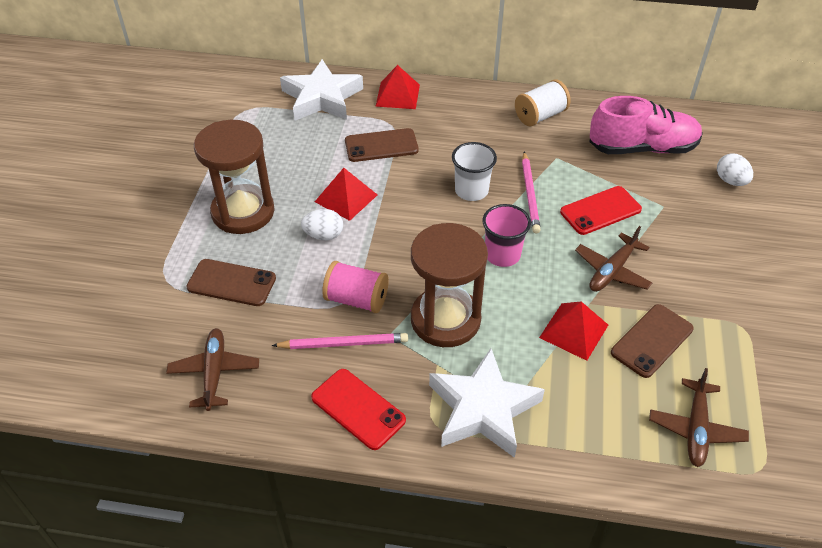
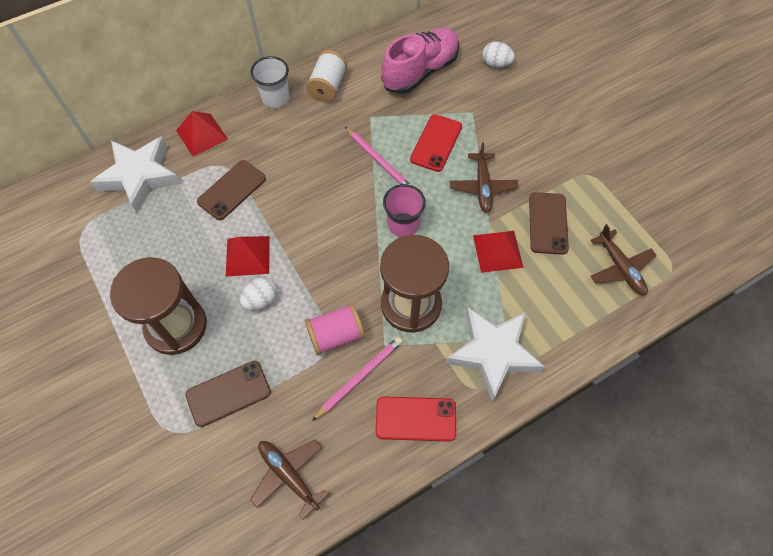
camera: 40 degrees left, 15 degrees up
white cup [452,142,497,201] -> white cup moved to [251,56,290,108]

